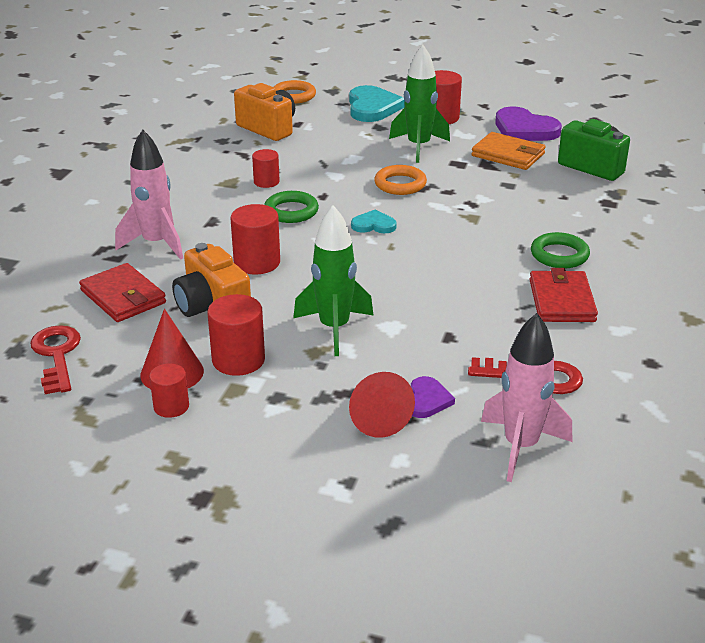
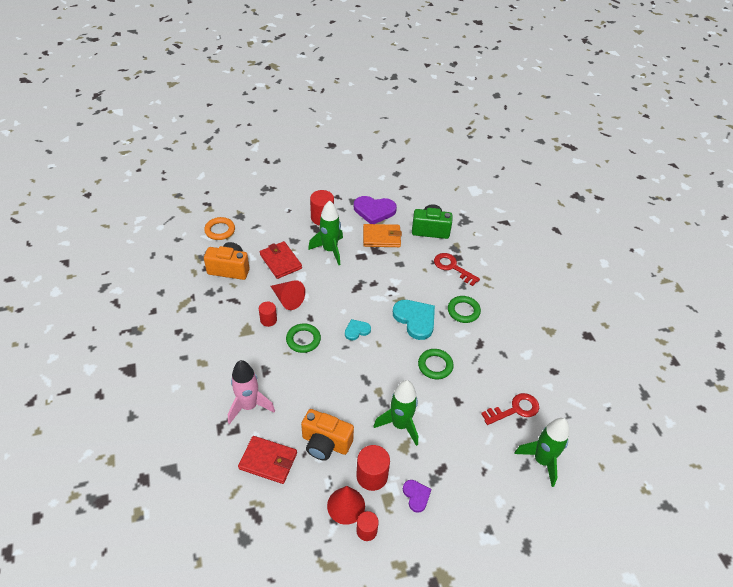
camera: 35 degrees left, 15 degrees up
red key [30,325,81,394] -> red key moved to [434,253,480,286]
red cylinder [230,204,280,274] -> none
turquoise heart [349,85,405,122] -> turquoise heart moved to [393,300,435,340]
red cone [349,372,415,438] -> red cone moved to [271,280,305,310]
orange ring [374,165,427,195] -> none
purple heart [411,376,455,418] -> purple heart moved to [403,480,431,513]
pink rocket [481,313,572,482] -> green rocket [514,418,569,487]
red wallet [529,268,598,322] -> red wallet moved to [260,241,302,279]
none -> green ring [418,349,454,379]

